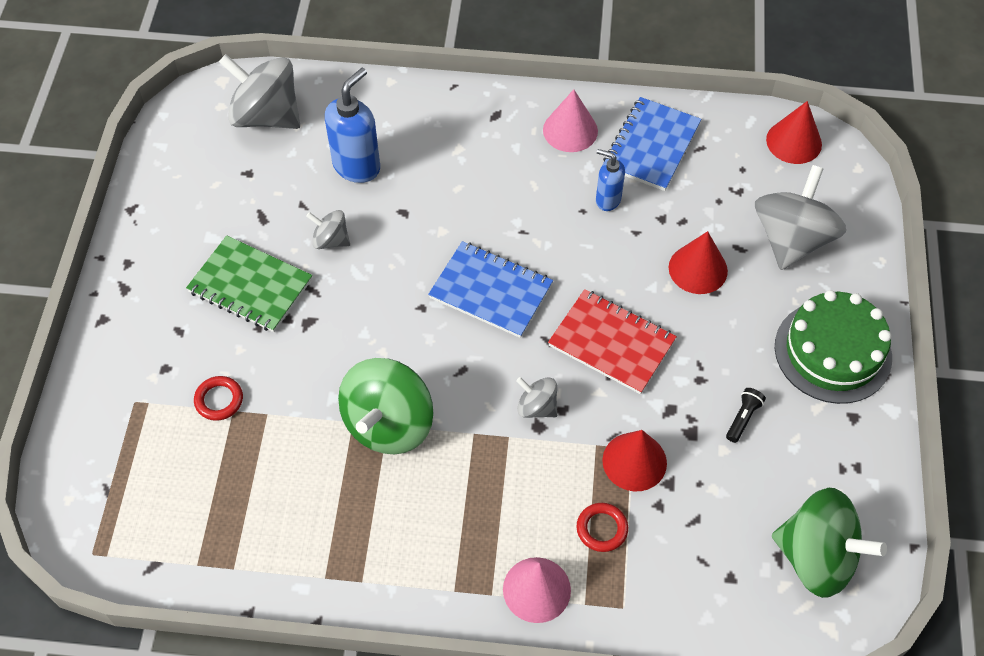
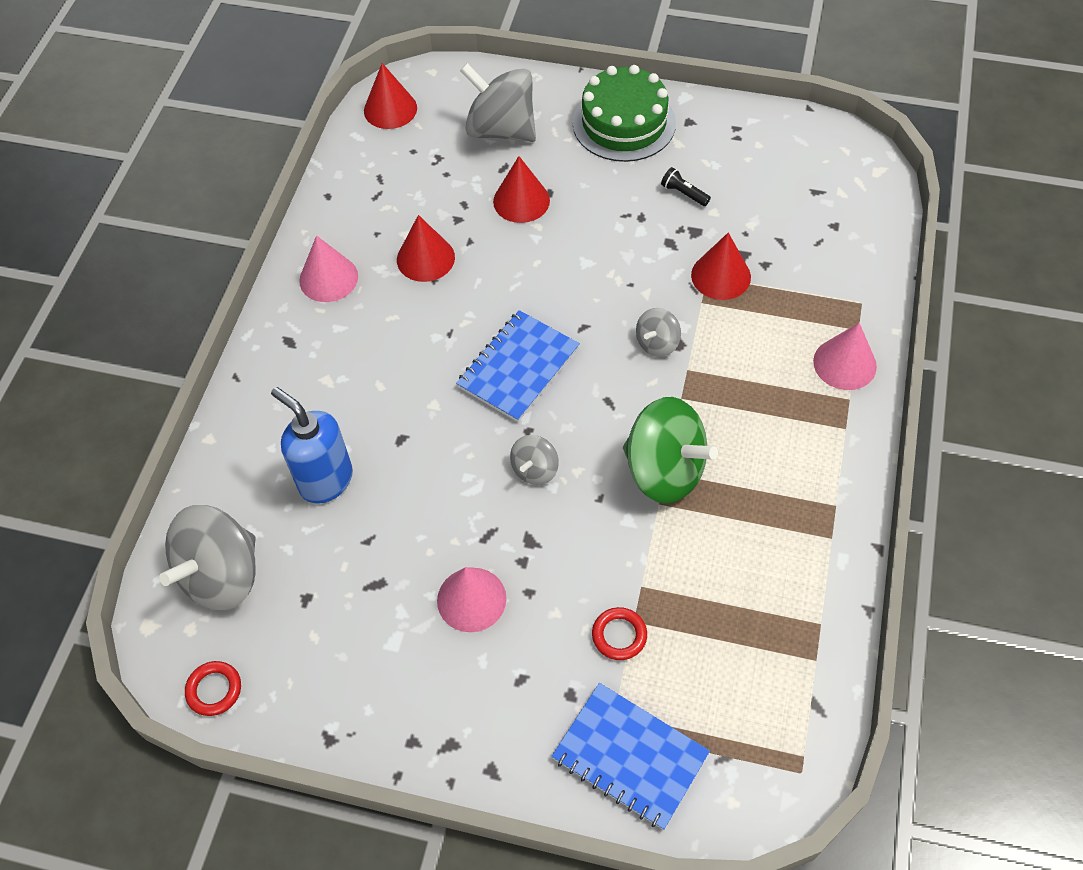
camera: 80 degrees left, 0 degrees up
green notebook [186,235,312,332] -> pink cone [437,567,506,632]
grey spinning top [306,210,350,249] -> grey spinning top moved to [510,435,559,485]
red notebook [548,289,677,394] -> none
red ring [577,503,628,552] -> red ring moved to [185,661,241,716]
blue soap dispenser [596,149,625,211] -> red cone [397,215,455,282]
blue notebook [603,97,701,191] -> blue notebook moved to [552,683,710,830]
green spinning top [772,488,887,598] -> none

